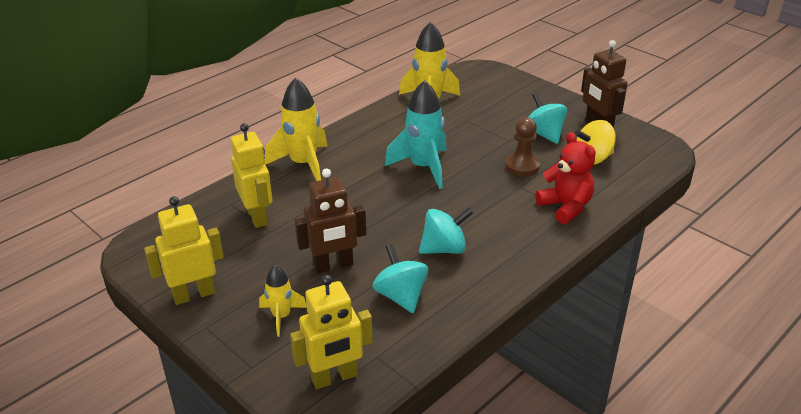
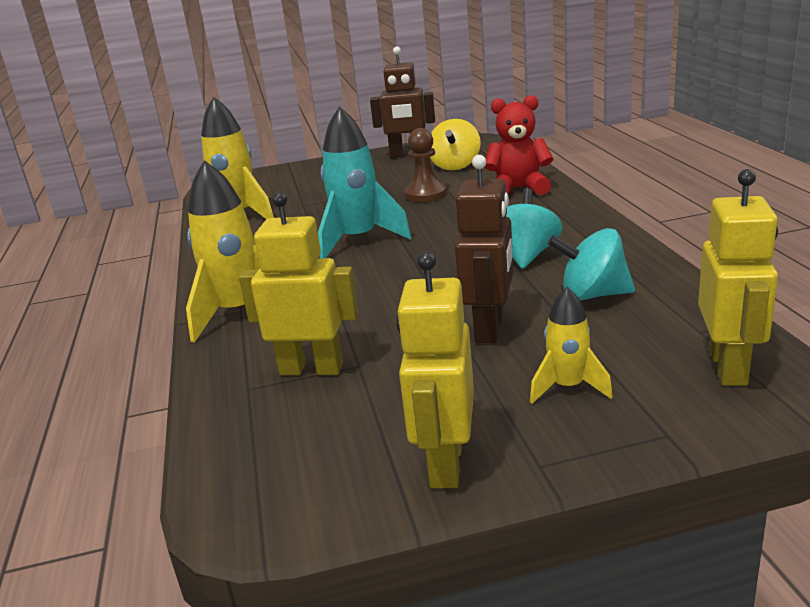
camera: 55 degrees left, 10 degrees down
turquoise spinning top [529,93,567,144] -> none

